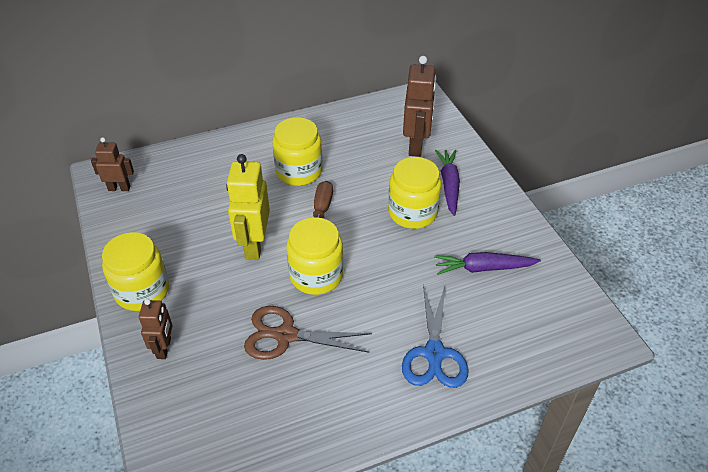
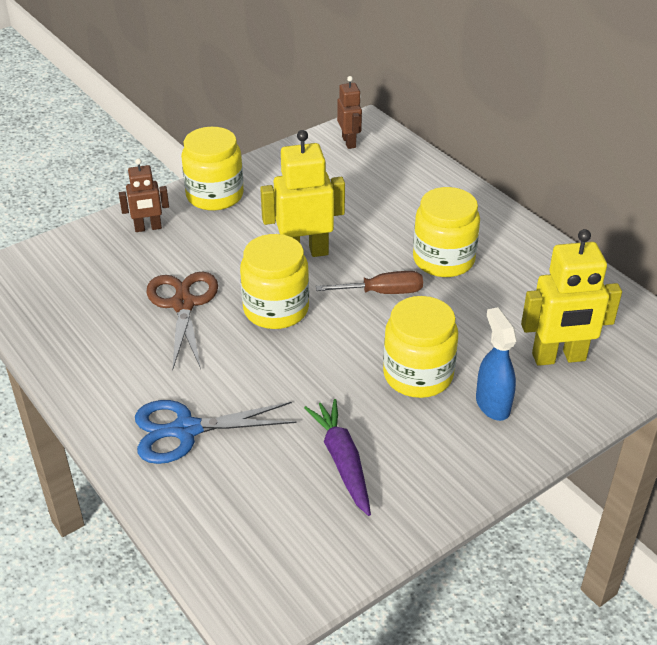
camera: 75 degrees right, 5 degrees down
brown robot [403,56,437,157] -> yellow robot [521,229,622,366]
purple carrot [435,150,460,216] -> blue spray bottle [476,307,517,421]

